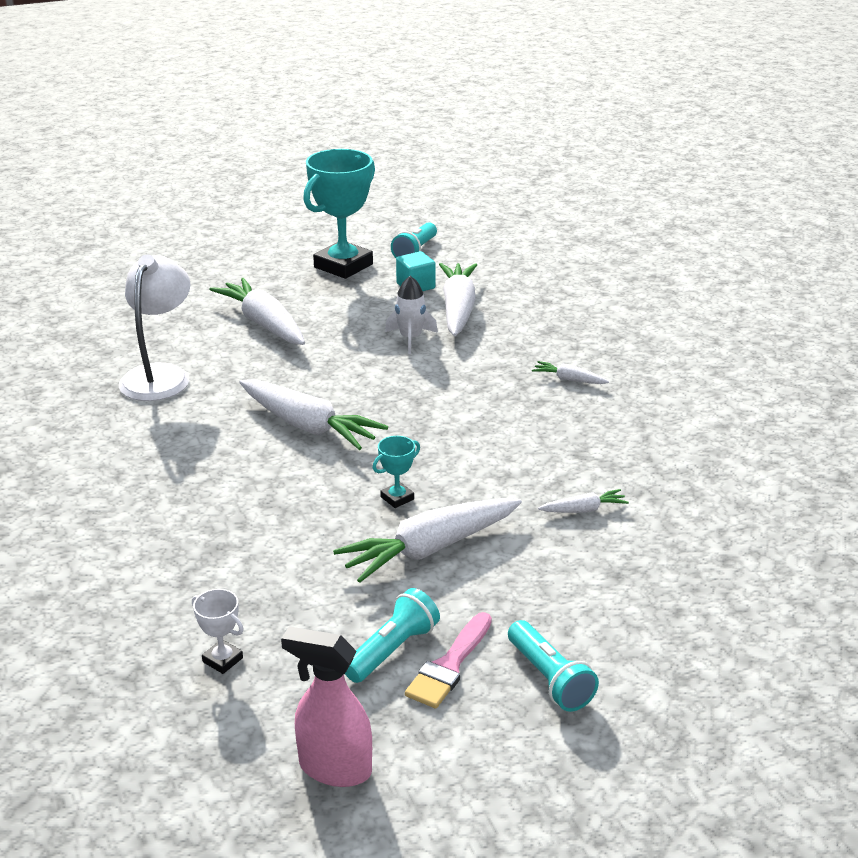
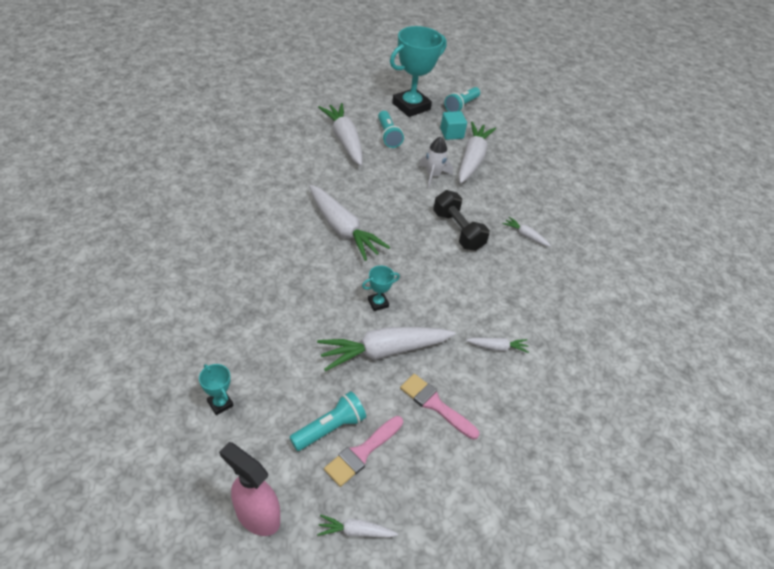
camera: 10 degrees right, 15 degrees up
white lamp [119,255,190,401] -> none
white trophy [192,589,244,674] -> turquoise trophy [199,364,234,415]
turquoise flashlight [508,620,599,712] -> turquoise flashlight moved to [378,111,404,148]
none -> white carrot [317,514,398,538]
none -> pink brush [400,374,479,440]
none -> black dumbbell [433,190,490,251]

